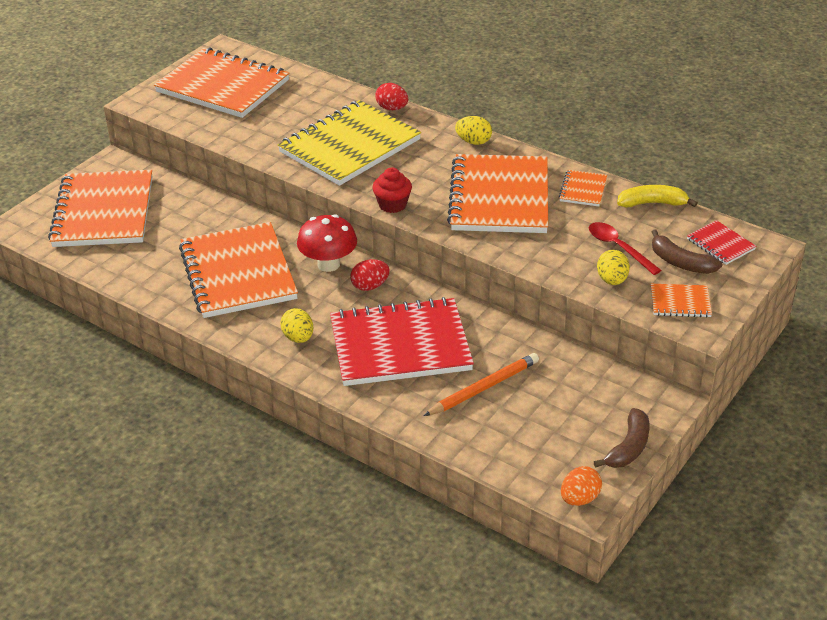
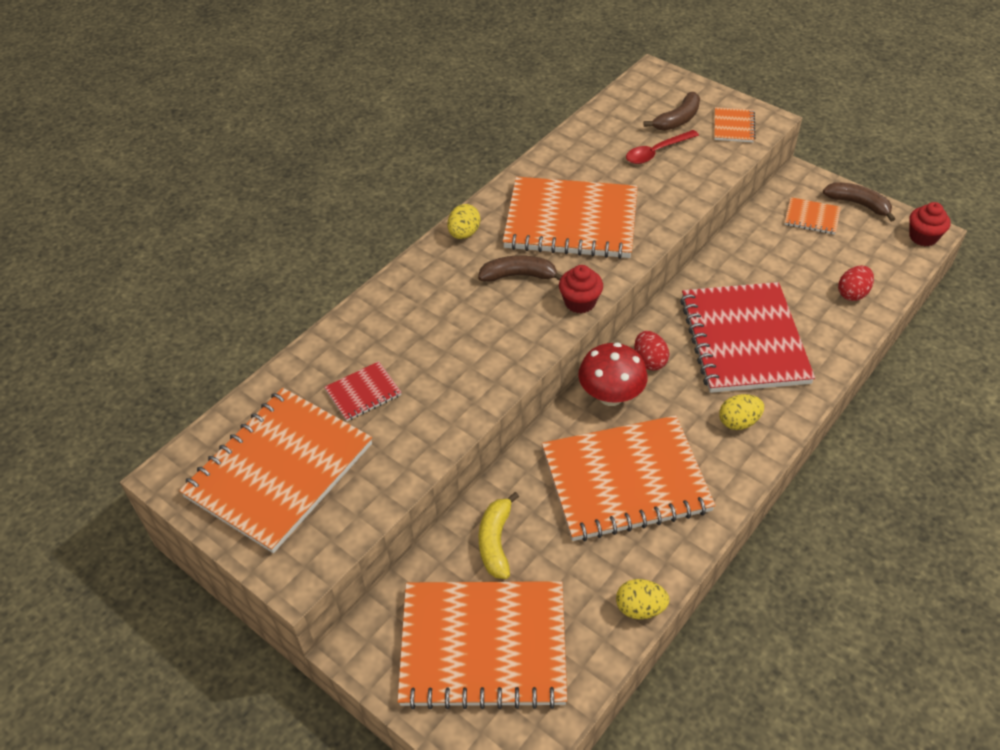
camera: 85 degrees left, 10 degrees up
yellow notebook [278,100,421,186] -> none
red egg [375,83,408,110] -> red egg moved to [838,265,874,301]
orange pencil [424,353,539,416] -> none
orange notebook [559,170,607,206] -> orange notebook moved to [784,197,841,235]
orange egg [561,466,602,506] -> red cupcake [909,202,951,246]
yellow egg [597,250,630,285] -> yellow egg moved to [616,579,670,619]
yellow banana [617,185,698,207] -> yellow banana moved to [479,492,519,579]
red notebook [687,220,756,265] -> red notebook moved to [324,361,402,421]
none -> brown banana [478,255,562,282]

